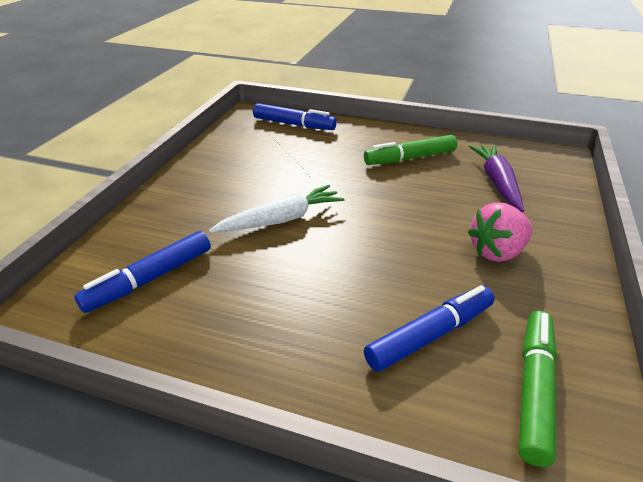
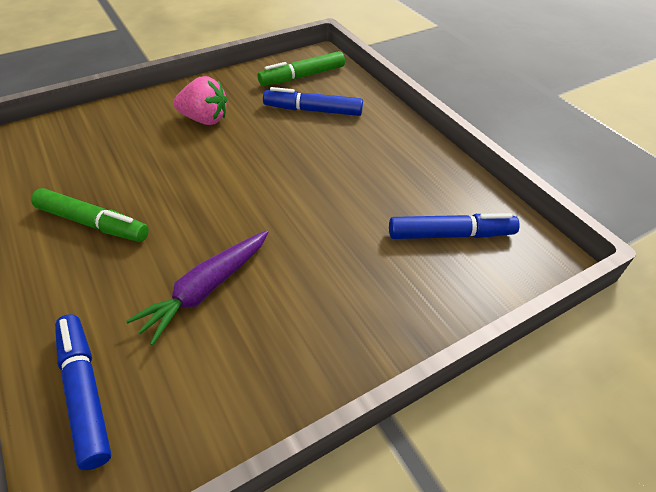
camera: 140 degrees left, 10 degrees up
white carrot [209,185,344,233] -> none
purple carrot [469,145,524,212] -> purple carrot moved to [126,231,269,345]

